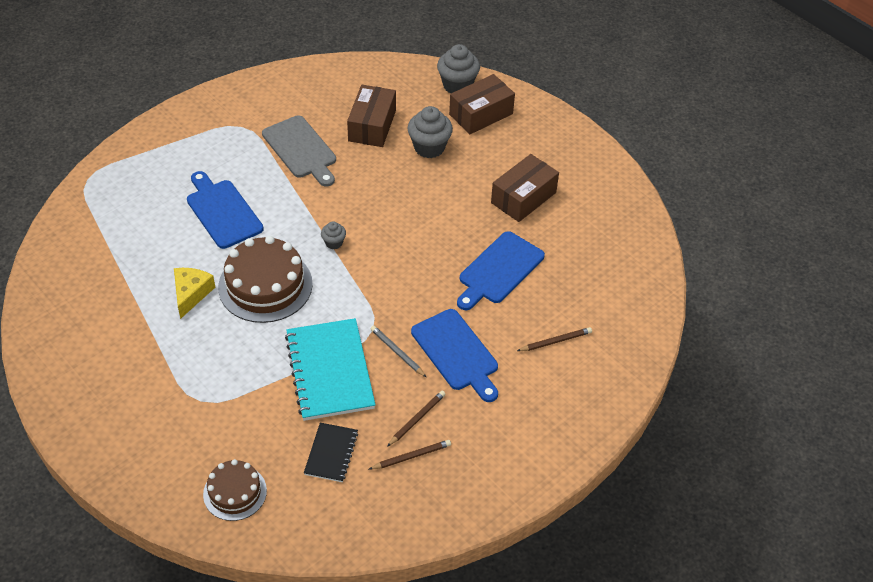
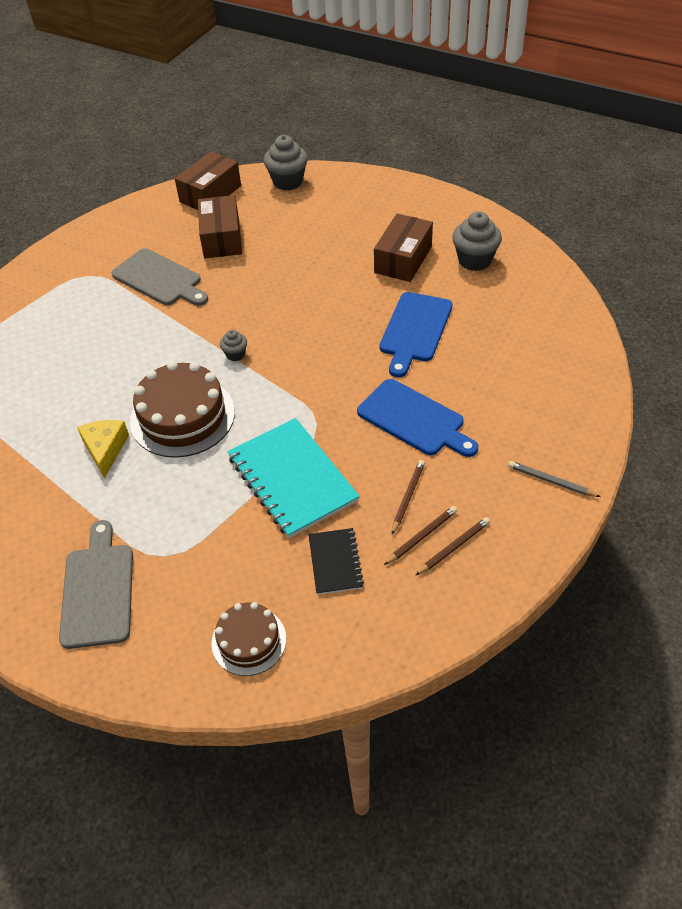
camera: 15 degrees left, 0 degrees up
blue cutting board [187,171,264,249] -> none
grey pencil [371,326,426,377] -> grey pencil moved to [508,461,600,497]
grey cupcake [408,106,453,158] -> grey cupcake moved to [452,211,502,271]
brown box [449,74,515,134] -> brown box moved to [175,151,241,210]
brown pencil [517,327,592,351] -> brown pencil moved to [415,517,490,576]
none -> grey cutting board [59,520,133,649]

